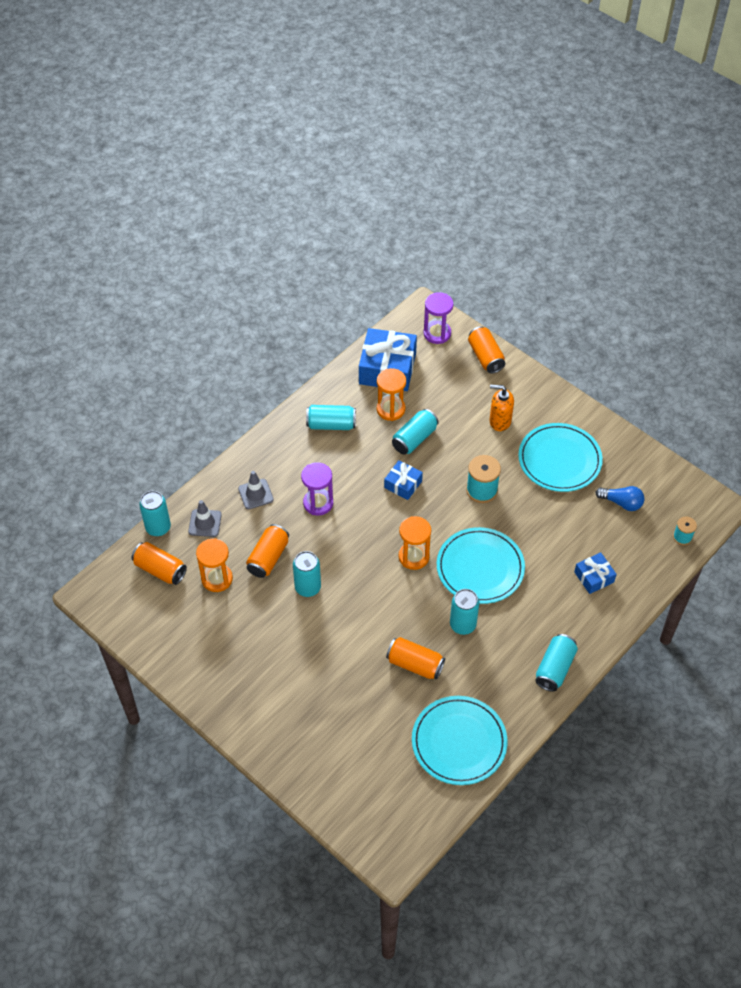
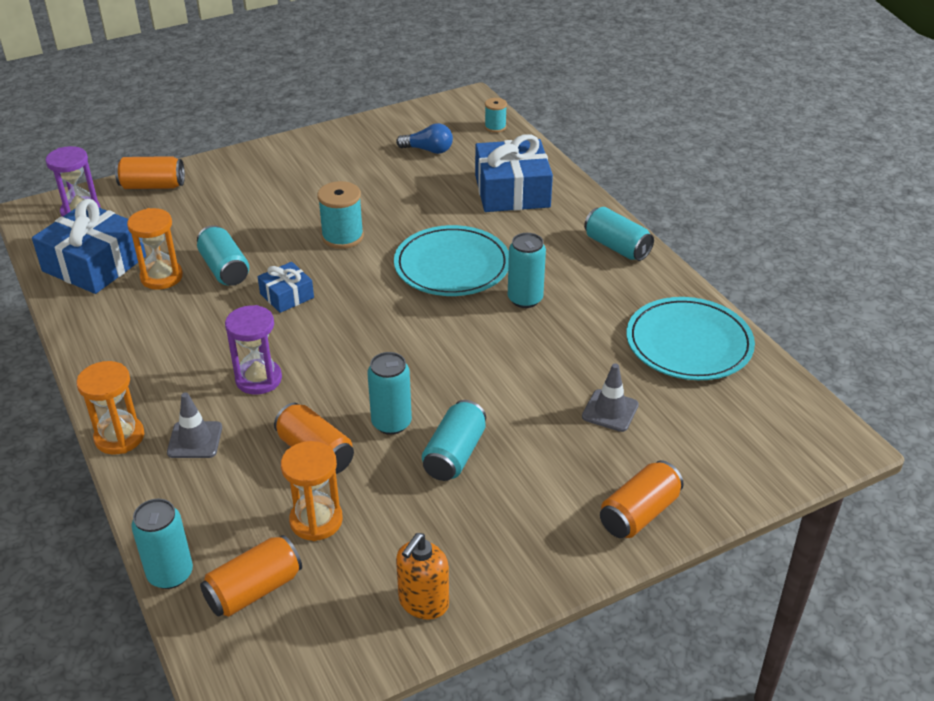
camera: 70 degrees left, 15 degrees down
grey traffic cone [188,500,222,537] -> grey traffic cone moved to [582,363,639,432]
turquoise can [306,405,356,430] -> turquoise can moved to [422,400,486,481]
orange can [386,637,445,680] -> orange can moved to [600,460,684,538]
orange hourglass [398,516,431,570] -> orange hourglass moved to [76,361,144,455]
orange soap dispenser [489,385,514,431] -> orange soap dispenser moved to [396,533,449,620]
turquoise plate [518,423,603,492] -> none
blue gift [574,552,617,594] -> blue gift [475,134,553,212], size x1.90
blue light bulb [596,486,644,511] -> blue light bulb turned 60 degrees clockwise [396,123,453,154]

